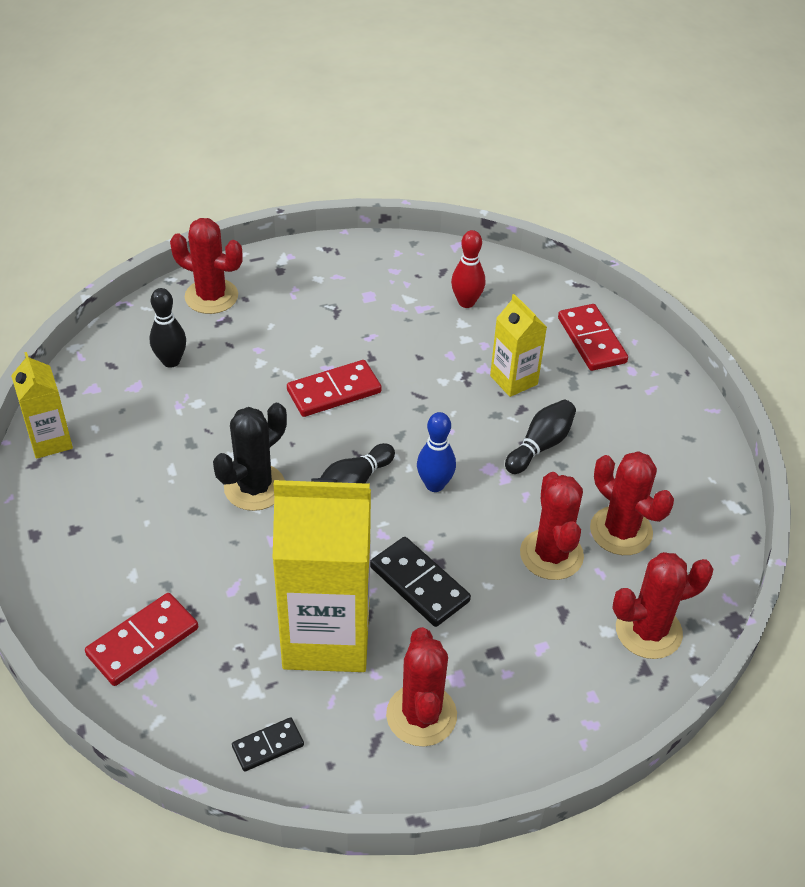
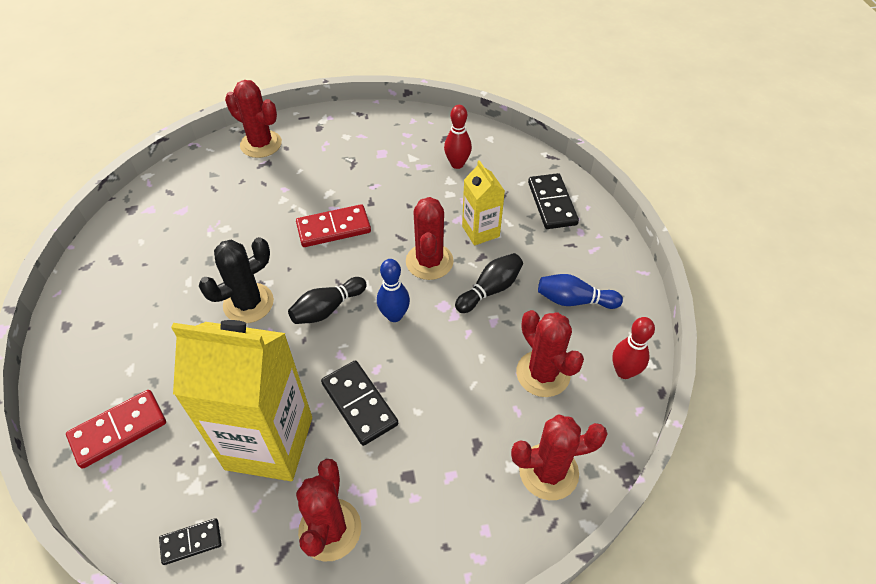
camera: 10 degrees right, 5 degrees up
yellow carton [11,352,73,459] -> none
black bowling pin [150,288,186,368] -> none
red cactus [520,472,584,580] -> red cactus moved to [406,197,454,280]
red domino [558,304,628,371] -> black domino [528,173,579,229]
none -> blue bowling pin [538,274,623,309]
none -> red bowling pin [612,317,655,379]

